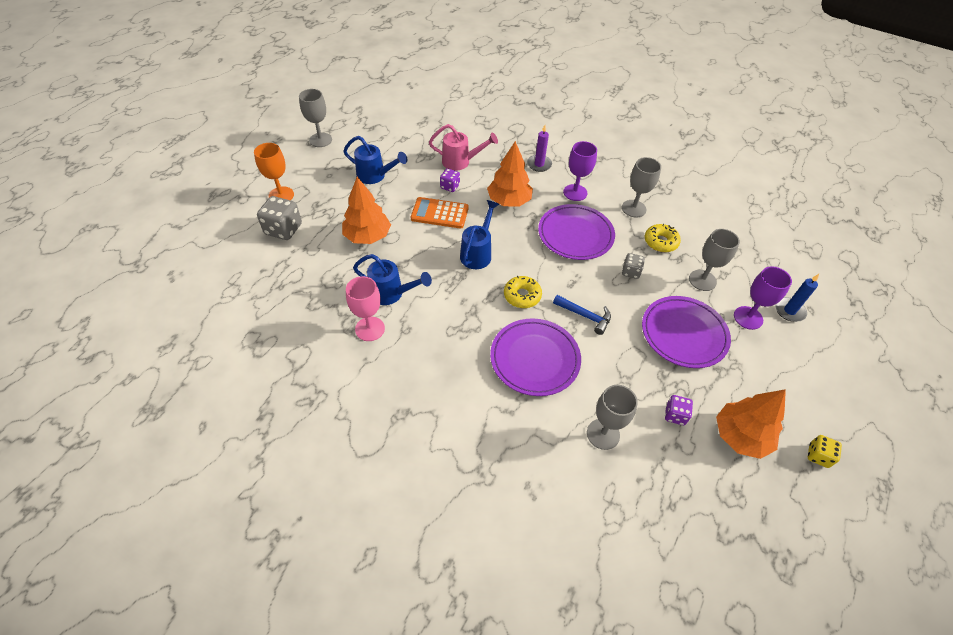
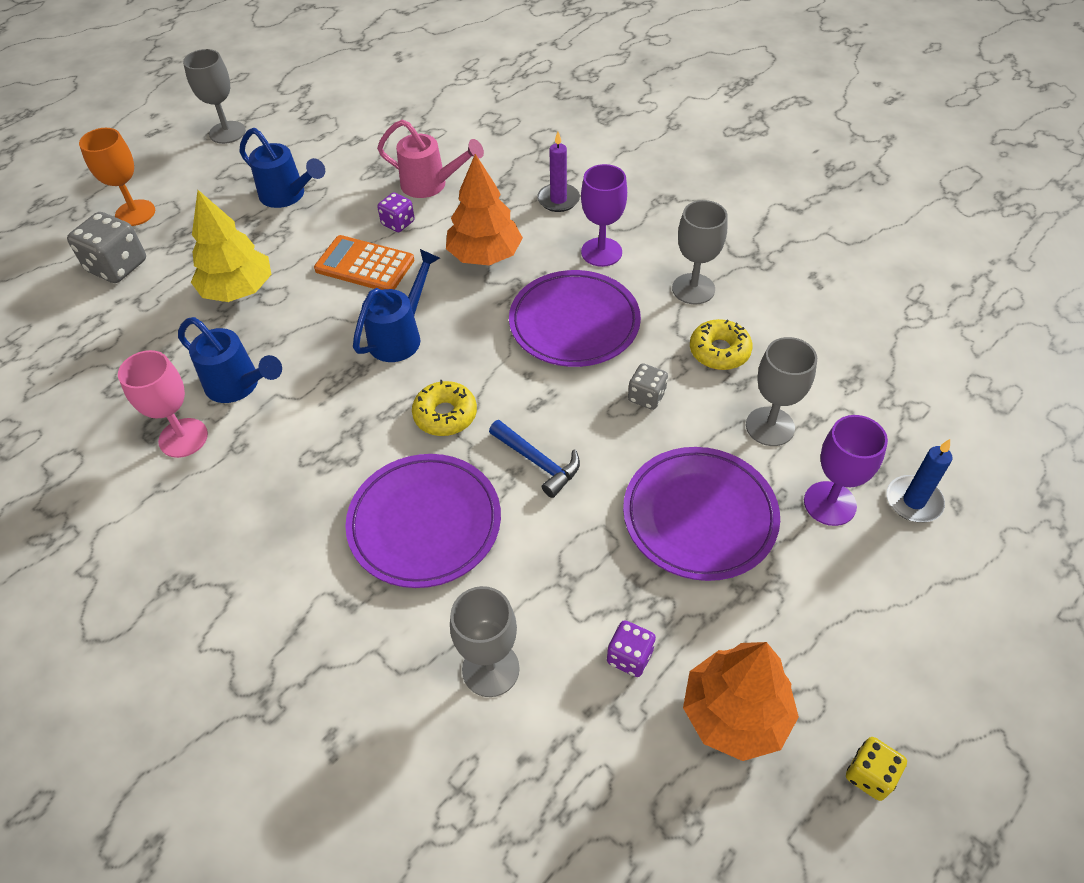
camera: 15 degrees right, 0 degrees up
orange tree [342,177,391,244] -> yellow tree [191,190,271,302]

